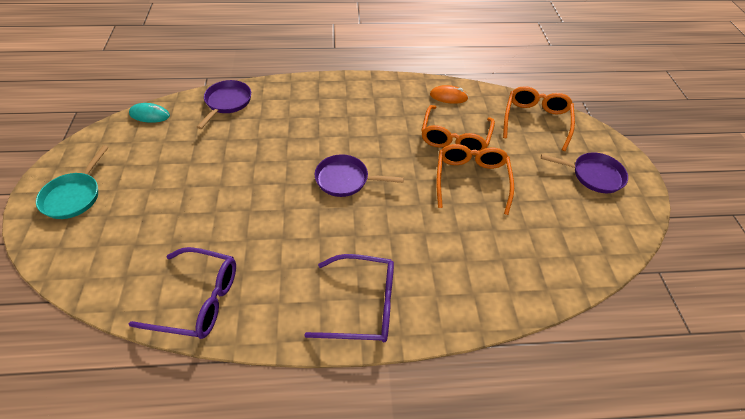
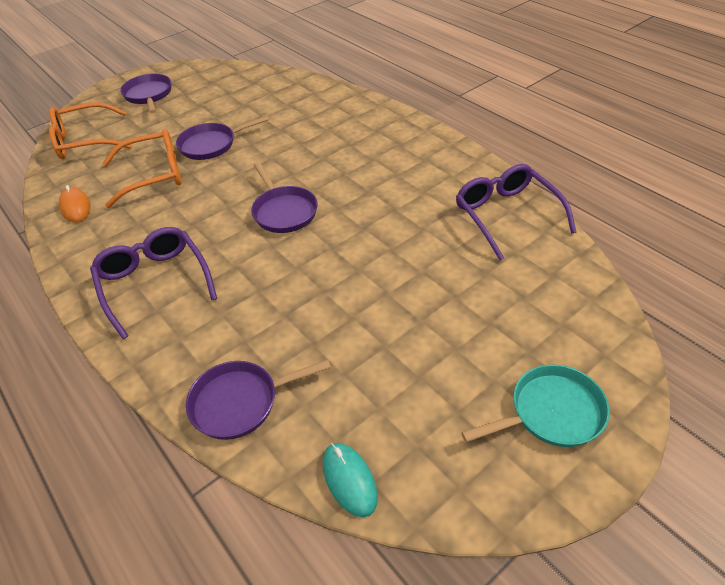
camera: 120 degrees left, 5 degrees down
purple glasses [304,254,394,342] -> purple glasses moved to [90,227,217,339]
orange glasses [437,144,514,215] -> purple pan [176,116,269,160]

